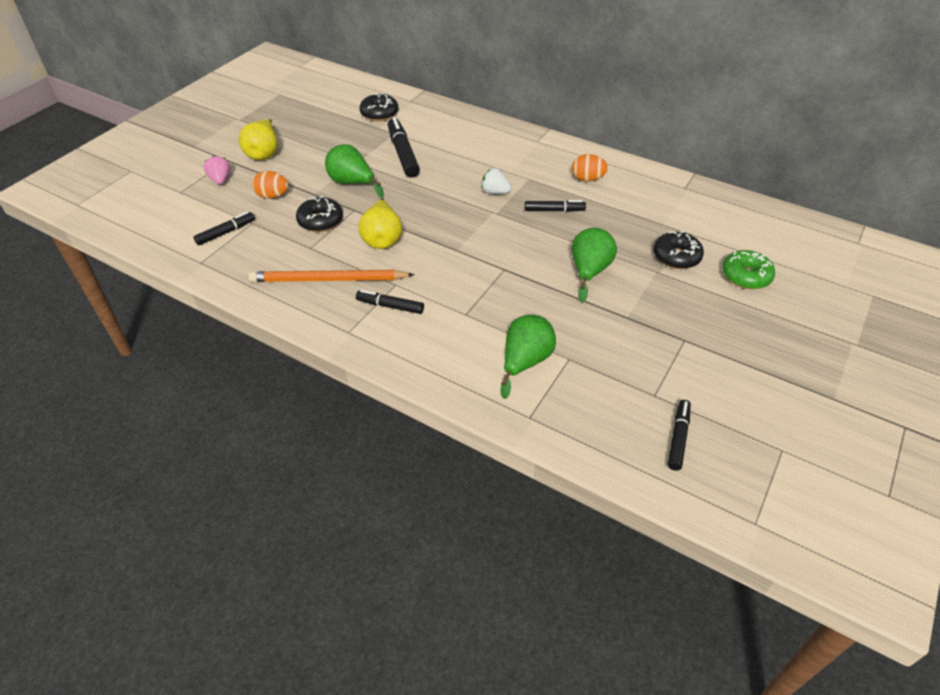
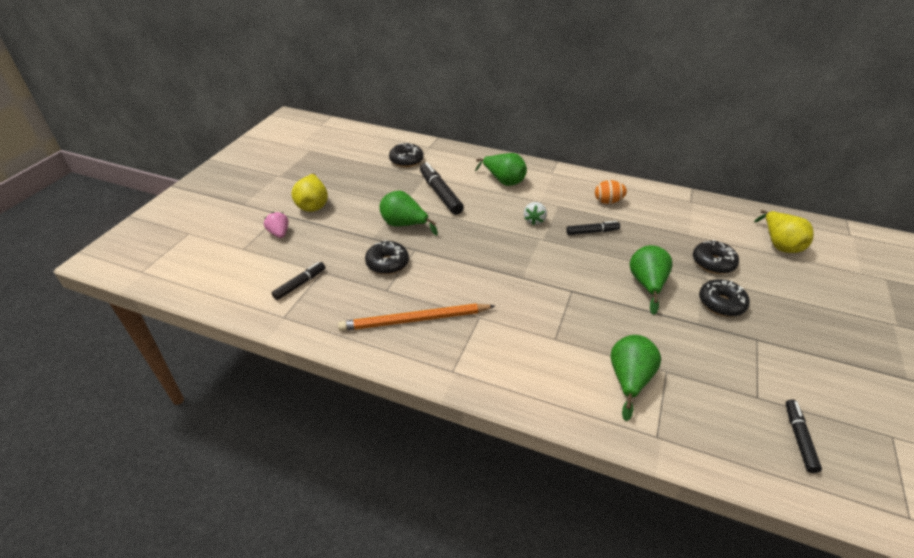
camera: 10 degrees left, 5 degrees down
orange egg [252,171,289,199] -> none
black marker [356,290,424,314] -> none
yellow pear [358,198,402,249] -> yellow pear moved to [754,210,814,253]
white strawberry [481,168,511,194] -> white strawberry turned 90 degrees counterclockwise [524,202,547,225]
green donut [722,250,775,289] -> none
none -> green pear [475,153,527,186]
none -> black donut [699,279,750,316]

